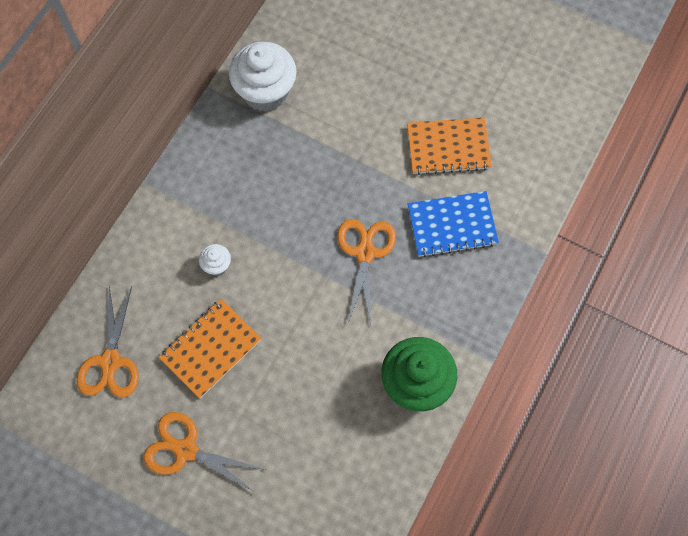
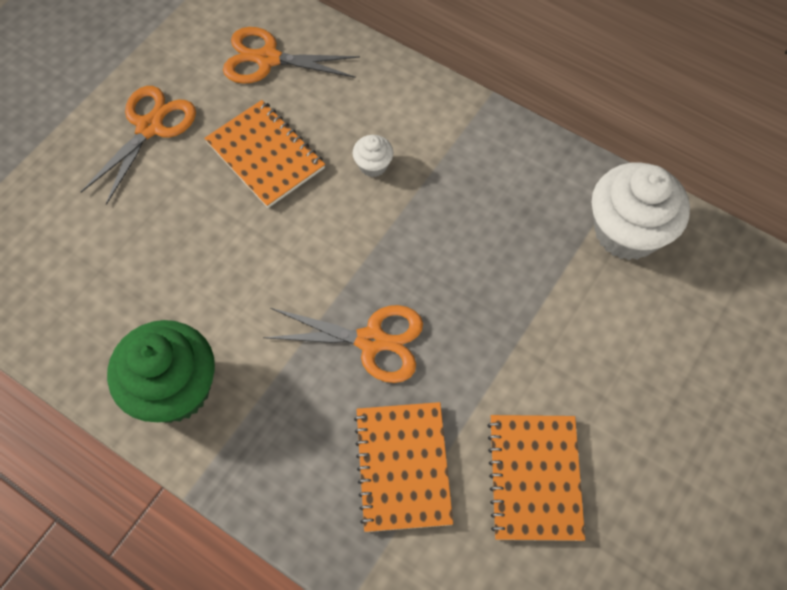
camera: 95 degrees right, 5 degrees down
blue notebook [408,191,499,257] -> orange notebook [354,402,453,532]

